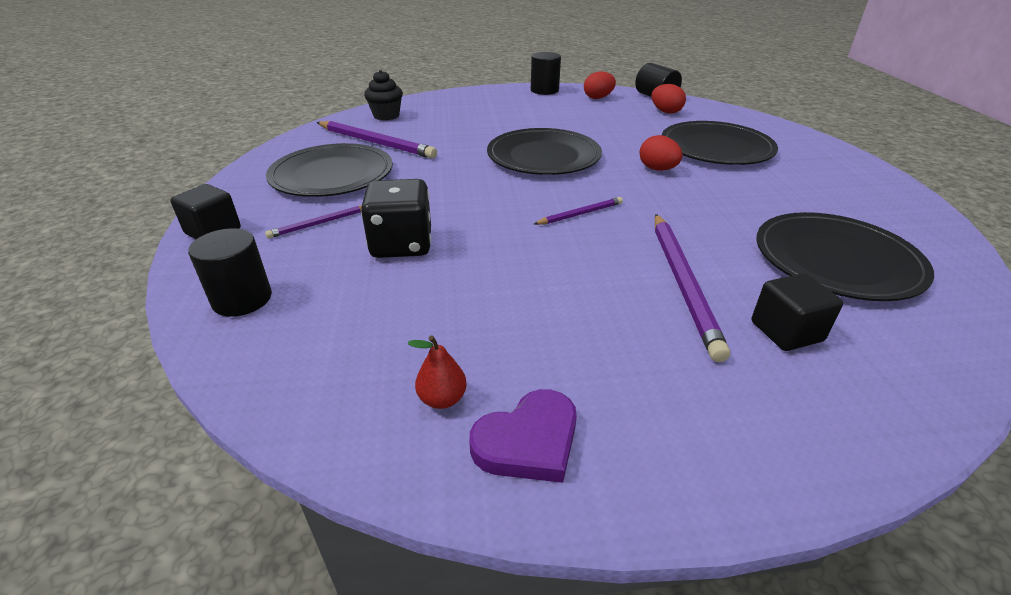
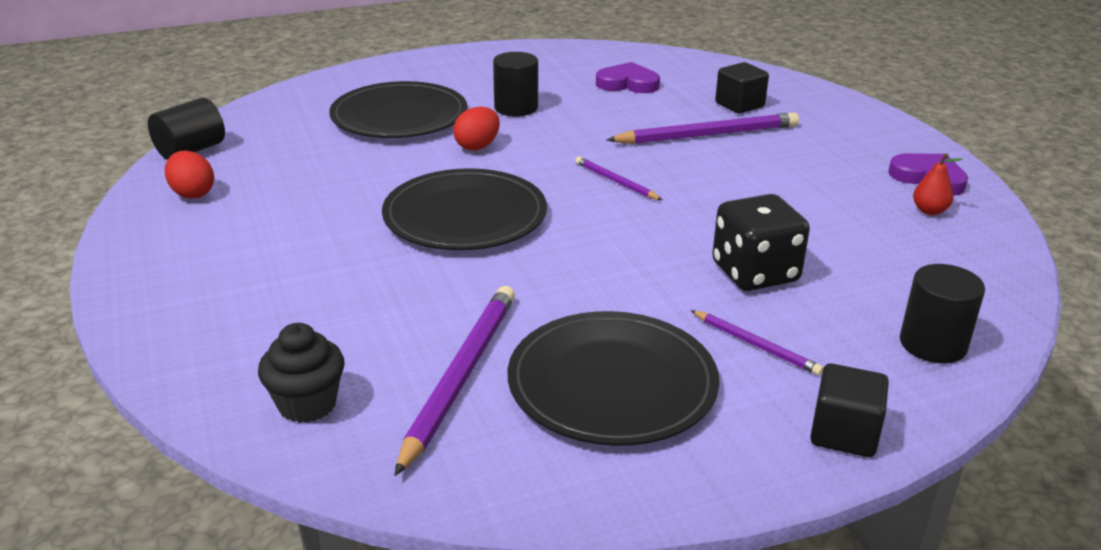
camera: 105 degrees left, 5 degrees down
black cylinder [531,52,561,95] -> black cylinder moved to [493,52,538,116]
red egg [651,84,686,114] -> none
black plate [756,212,934,301] -> purple heart [596,62,660,93]

